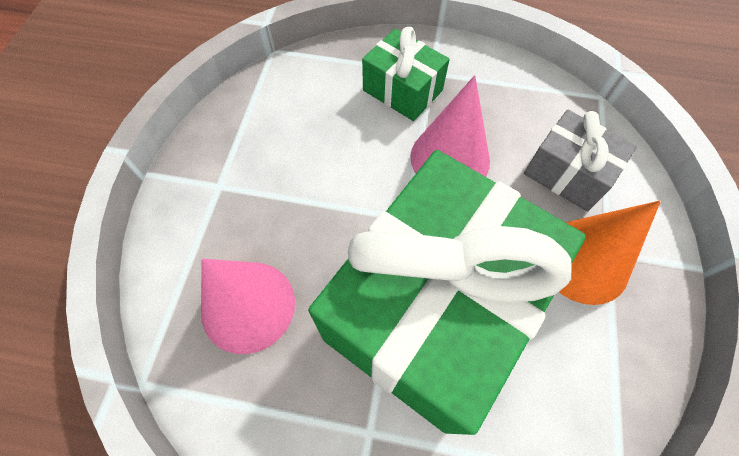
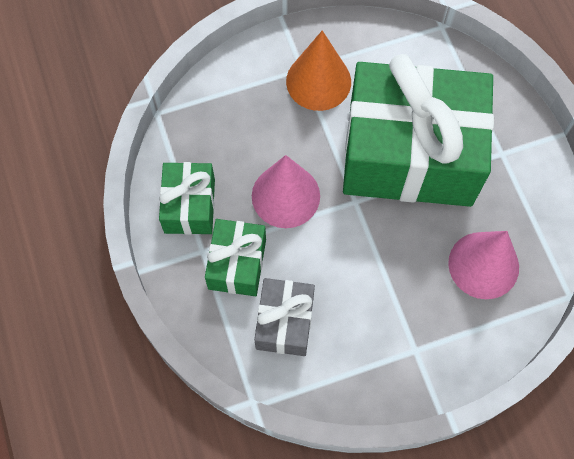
camera: 120 degrees left, 5 degrees up
grey gift [524,110,637,211] -> grey gift moved to [254,278,315,356]
none -> green gift [159,162,215,235]

